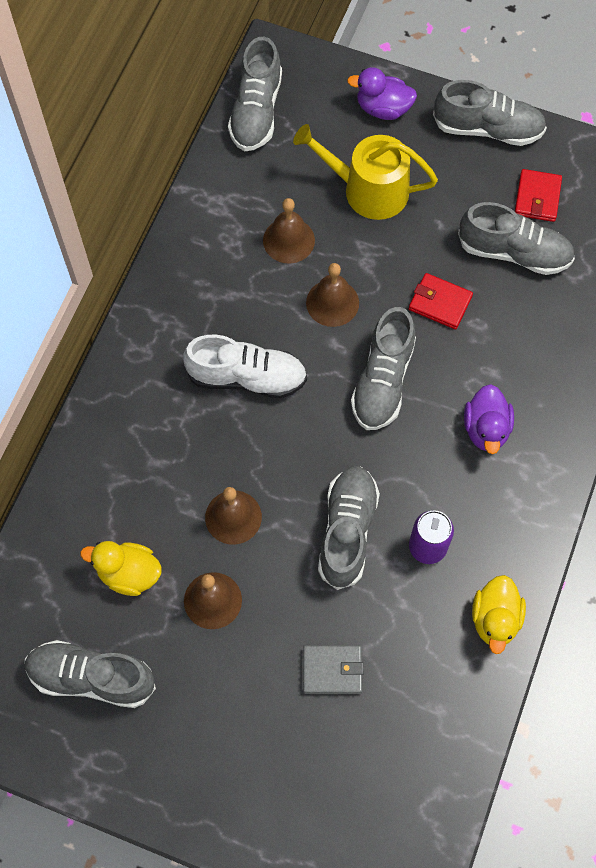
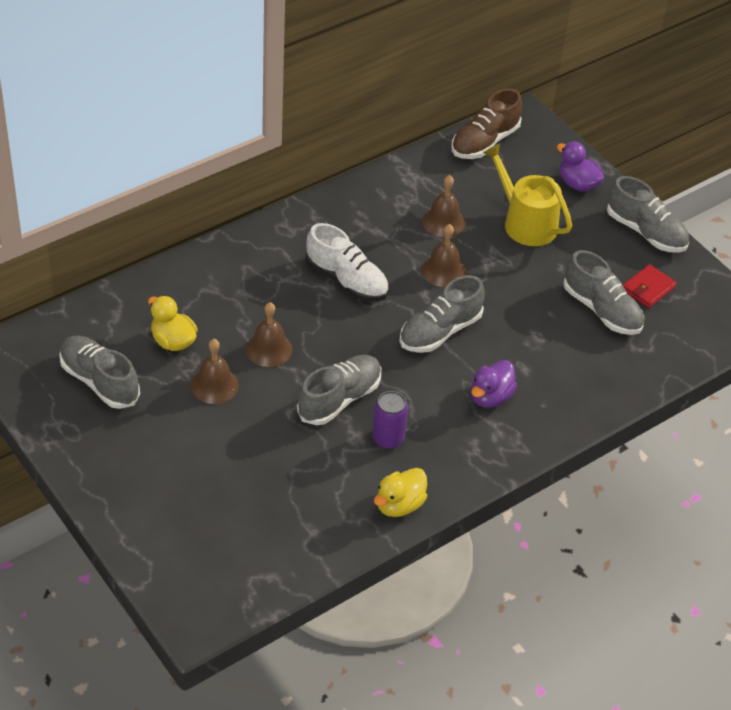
camera: 30 degrees right, 20 degrees down
grey shoe [228,37,282,151] -> brown shoe [452,88,522,159]
grey wallet [303,645,364,694] -> none
red wallet [409,273,473,330] -> none

